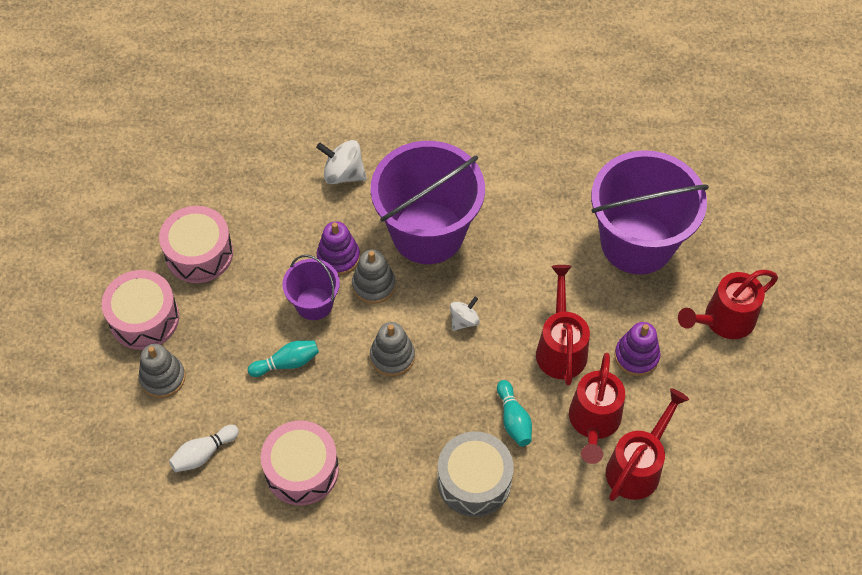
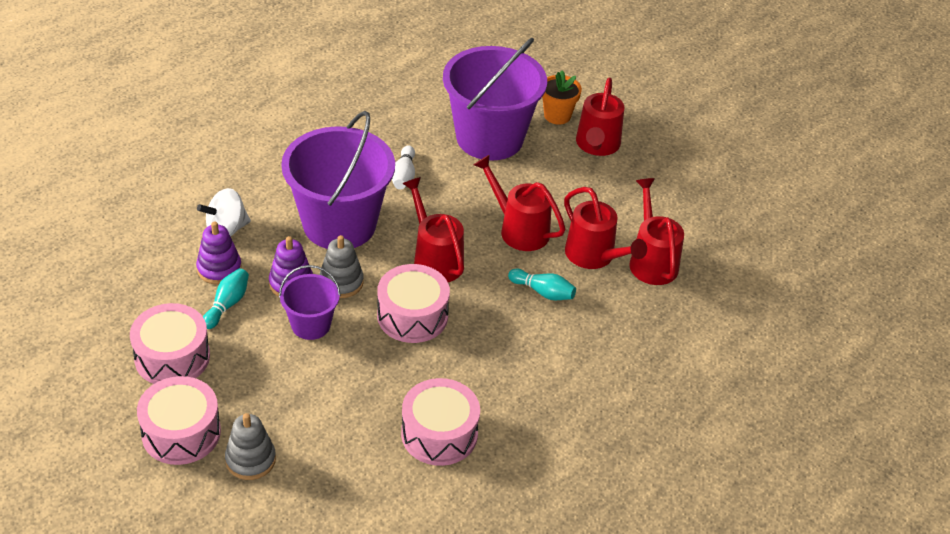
camera: 50 degrees left, 15 degrees down
white bowling pin [169,425,239,472] -> white bowling pin moved to [392,145,415,189]
turquoise bowling pin [248,340,319,377] -> turquoise bowling pin moved to [203,268,249,329]
grey stacking toy [370,322,415,376] -> pink drum [377,264,450,343]
grey drum [437,431,514,517] -> none
white spinning top [450,297,480,331] -> red watering can [402,177,464,282]
purple stacking toy [614,322,661,376] -> purple stacking toy moved to [196,221,242,285]
none -> orange flower pot [542,70,582,125]

